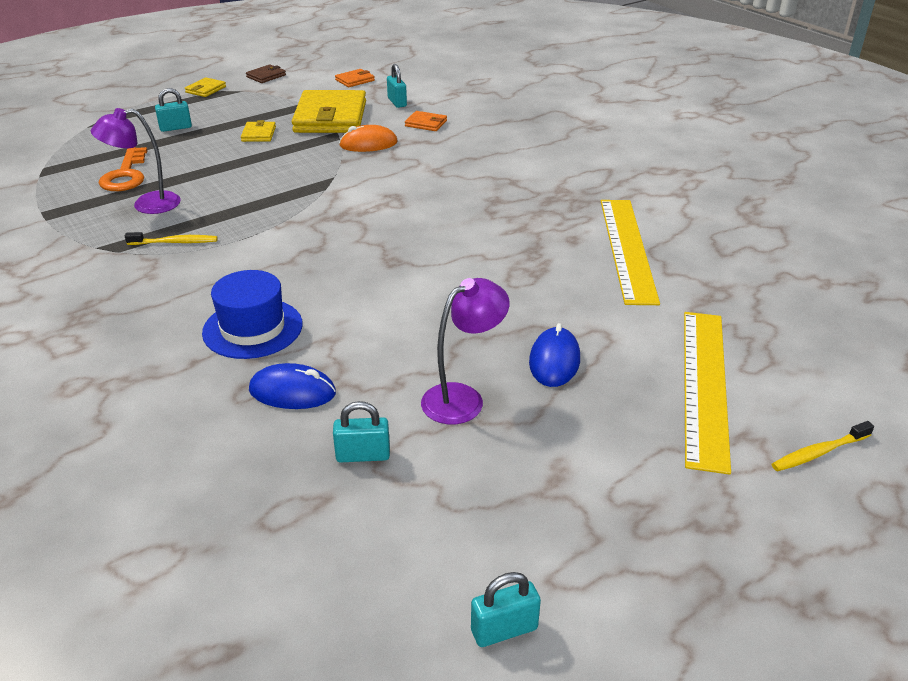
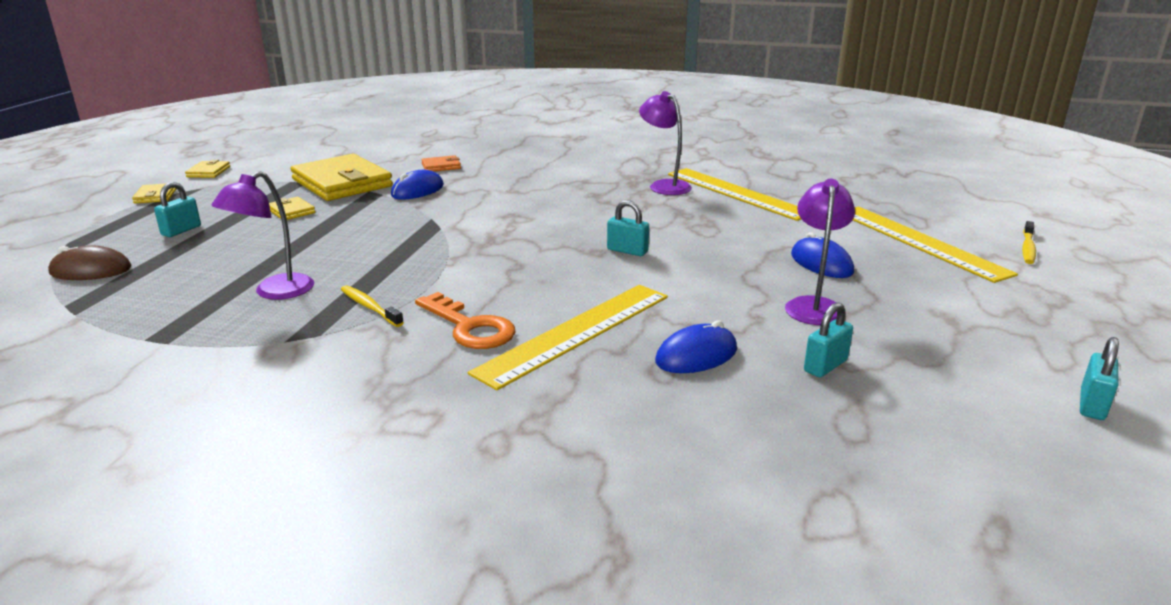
camera: 40 degrees left, 10 degrees down
orange key [99,147,148,191] -> orange key moved to [415,292,515,349]
yellow toothbrush [125,232,218,245] -> yellow toothbrush turned 90 degrees counterclockwise [341,285,404,327]
blue hat [202,270,303,359] -> yellow ruler [468,285,668,390]
brown wallet [246,64,286,83] -> yellow wallet [185,160,230,178]
orange wallet [335,69,375,87] -> none
orange mouse [339,125,398,152] -> blue mouse [391,170,444,200]
turquoise padlock [387,64,407,108] -> turquoise padlock moved to [607,200,649,256]
none -> brown mouse [48,246,131,280]
none -> purple lamp [639,91,692,195]

